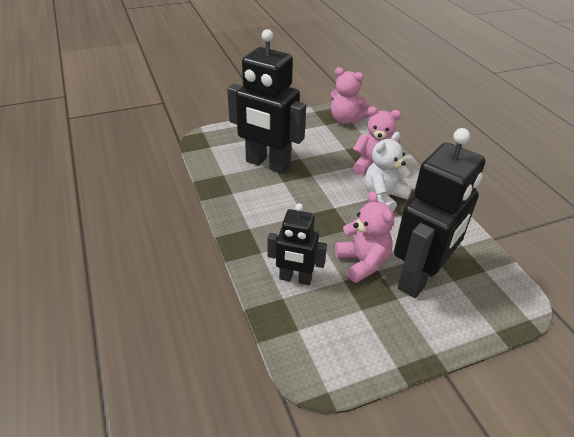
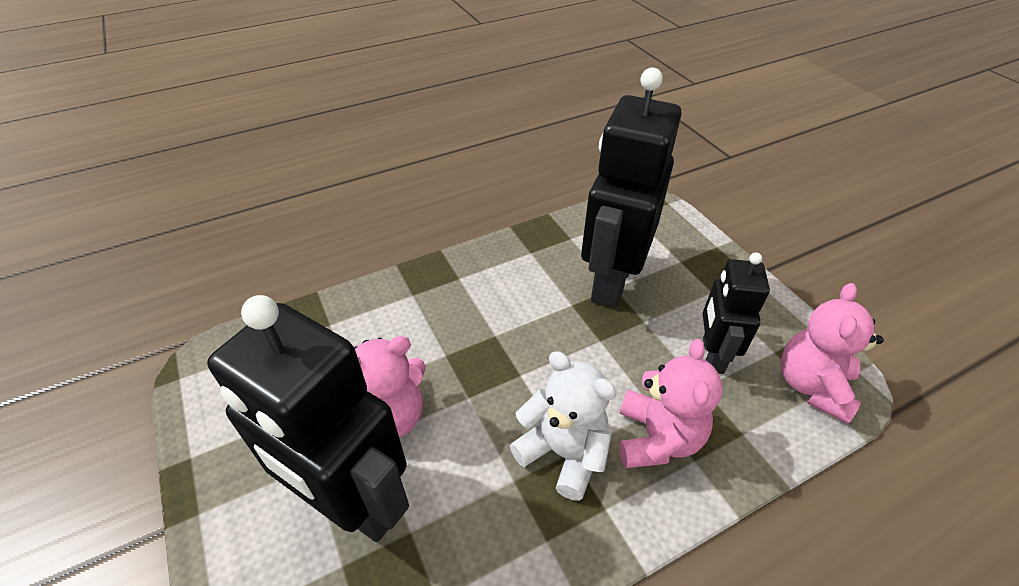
camera: 85 degrees right, 5 degrees up
black robot [267,203,327,285] -> black robot moved to [703,252,770,374]

